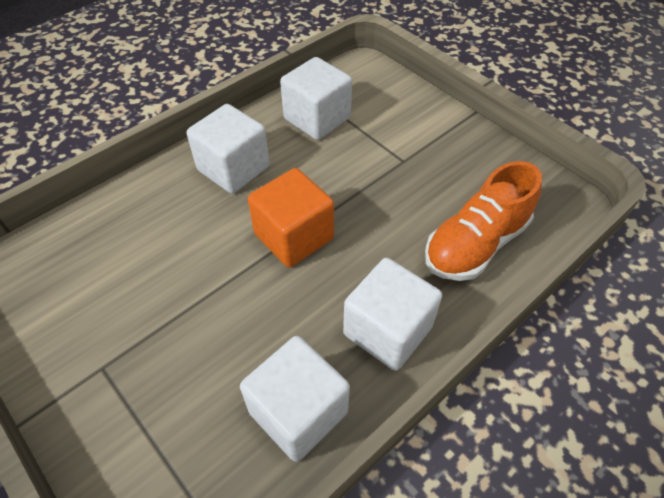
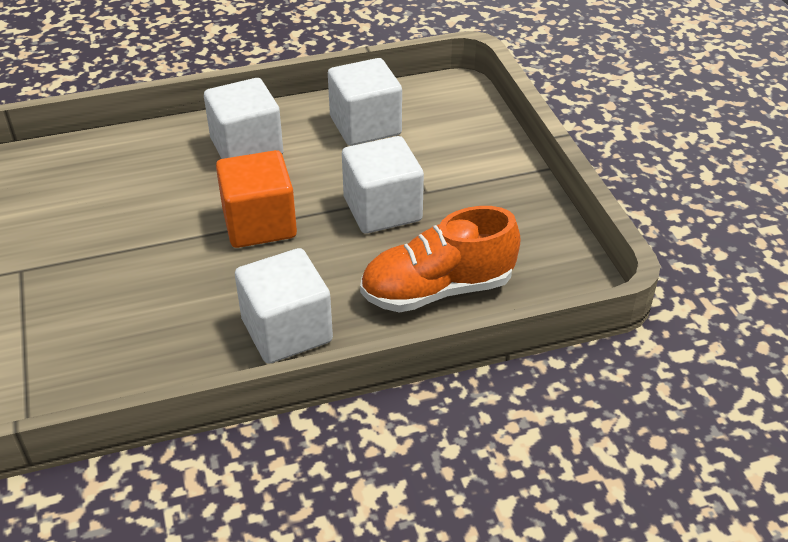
camera: 25 degrees right, 10 degrees down
white cube [240,336,350,462] -> white cube moved to [342,136,424,234]

